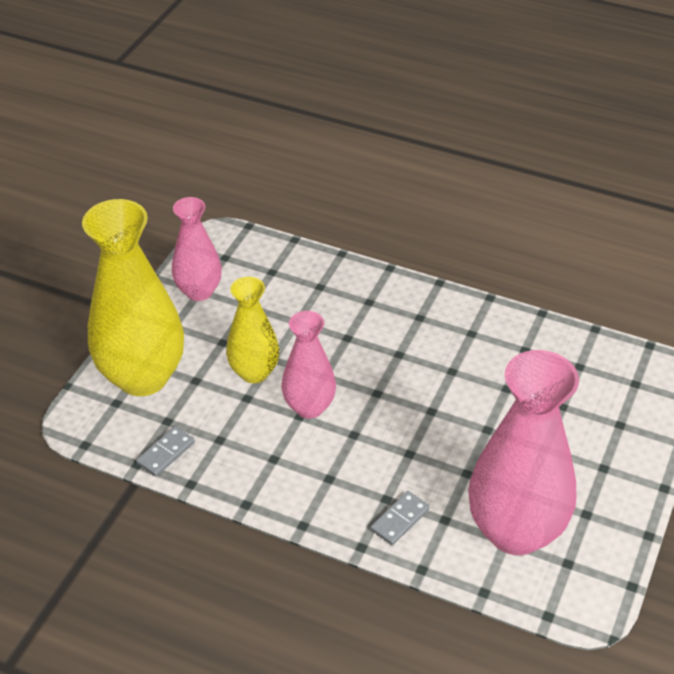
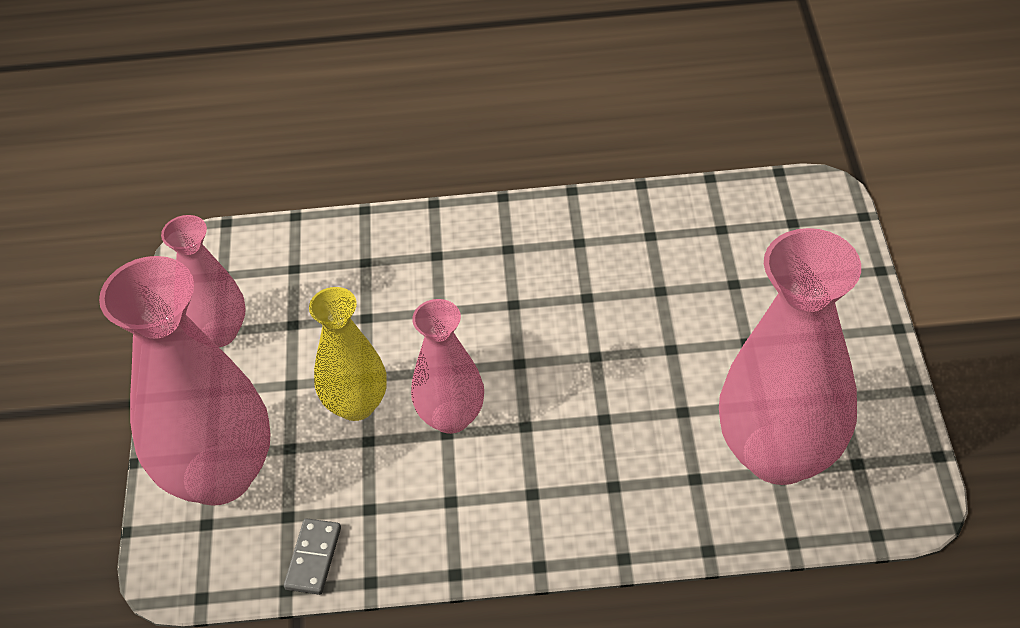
camera: 25 degrees left, 5 degrees up
yellow vase [82,199,184,396] -> pink vase [99,256,271,506]
grey domino [370,491,430,545] -> none

